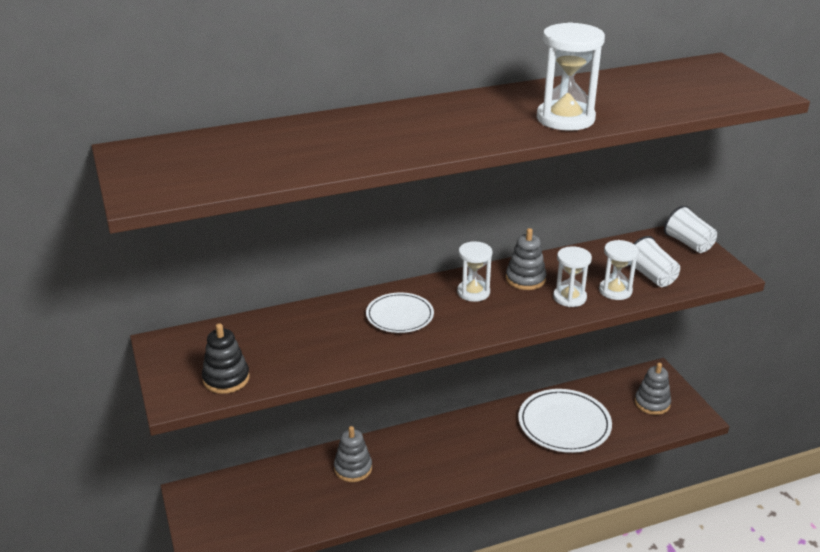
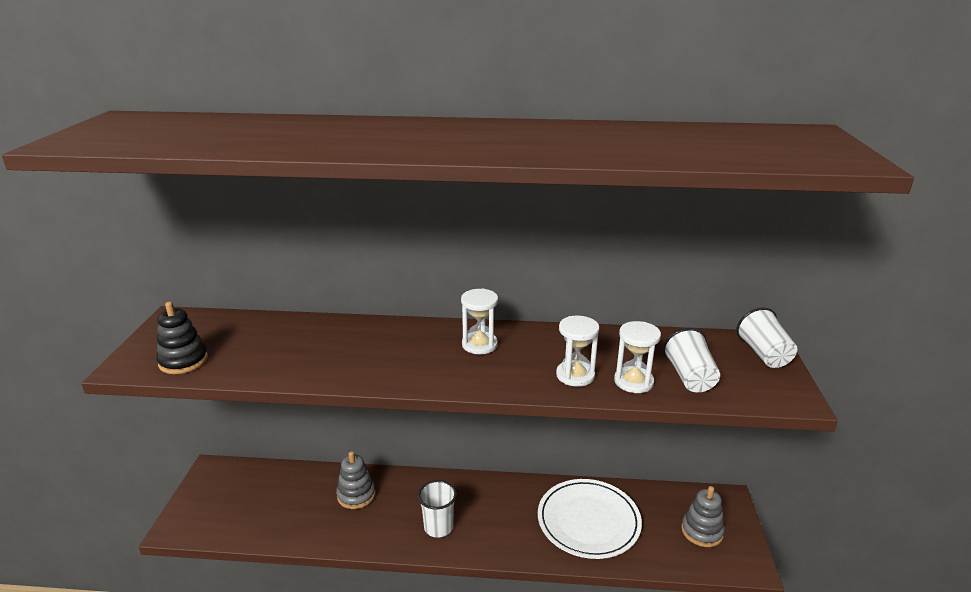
camera: 25 degrees right, 5 degrees down
white plate [366,293,434,333] -> none
grey stacking toy [506,228,546,290] -> none
white hourglass [537,22,605,131] -> none
none -> white cup [418,480,457,538]

